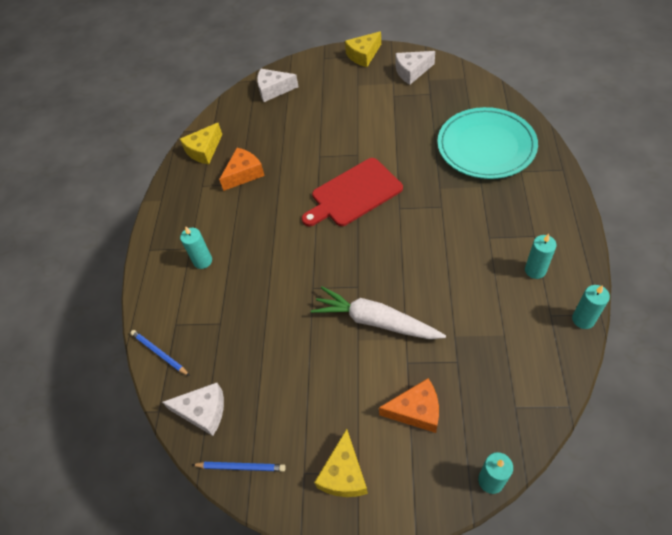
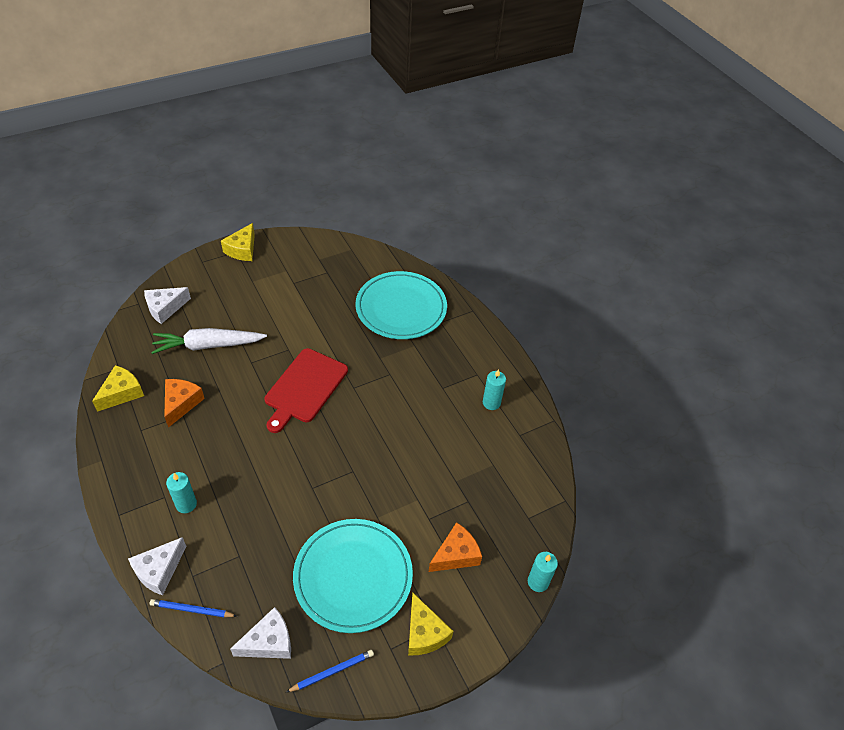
camera: 40 degrees left, 5 degrees down
yellow cheese [180,123,222,164] -> yellow cheese turned 150 degrees counterclockwise [92,365,144,412]
white carrot [311,286,446,339] -> white carrot moved to [151,328,267,354]
white cheese [396,51,435,85] -> white cheese moved to [128,537,186,595]
turquoise candle [572,285,610,329] -> none
none -> turquoise plate [293,519,413,633]

